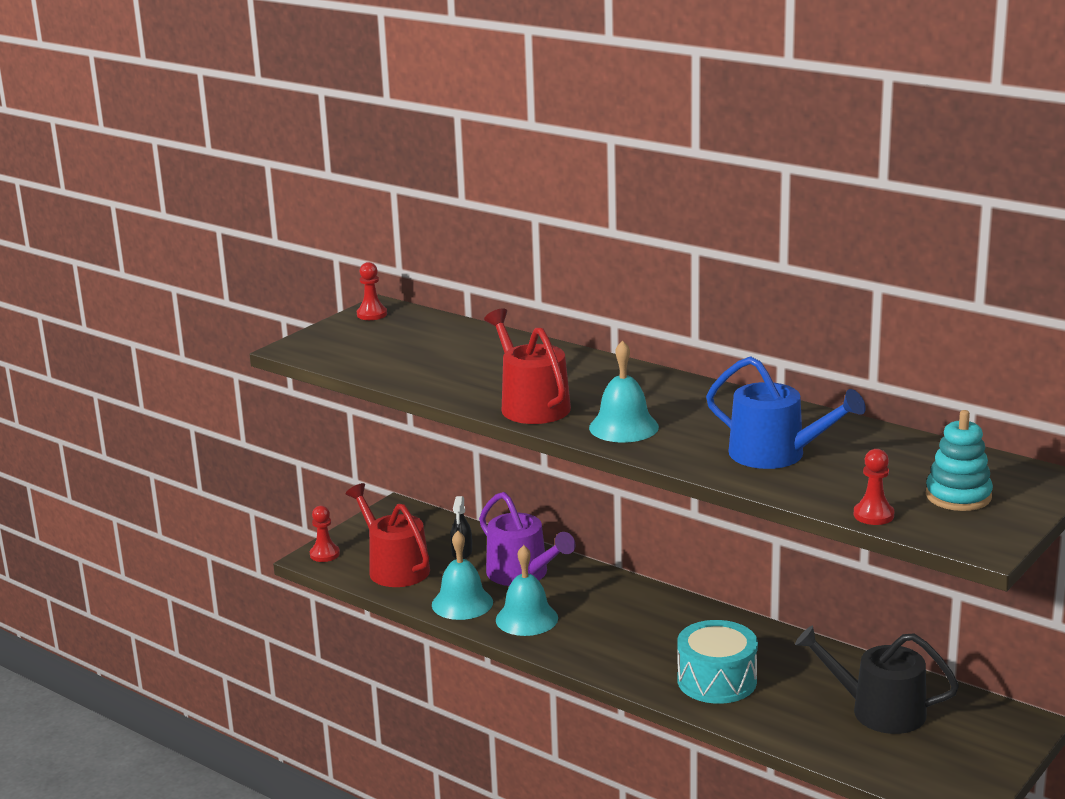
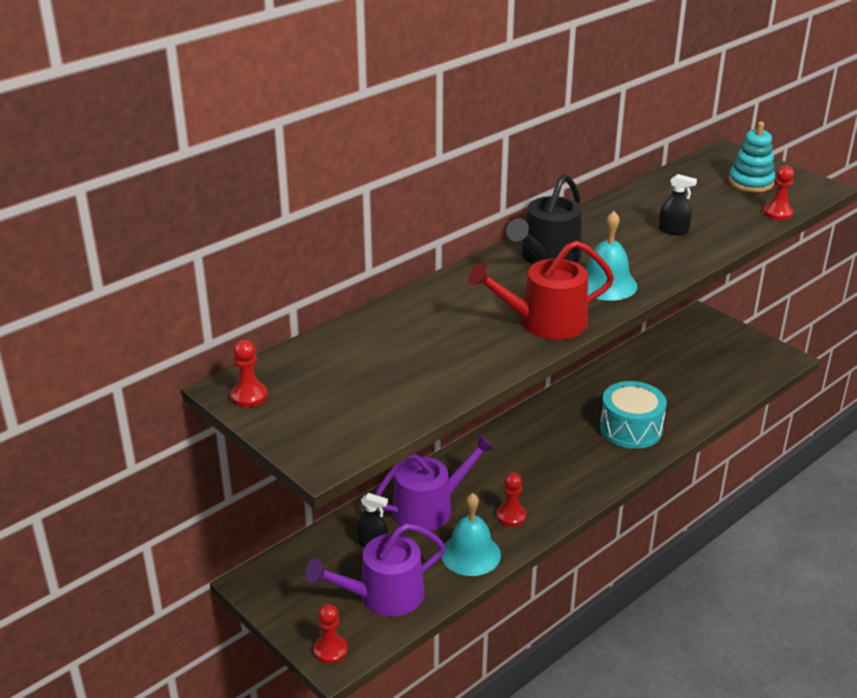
camera: 80 degrees left, 10 degrees up
red watering can [345,483,430,587] -> purple watering can [305,523,445,617]
turquoise bell [496,545,558,636] -> red pawn [497,473,526,526]
blue watering can [706,356,866,469] -> black spray bottle [658,174,697,236]
black watering can [795,626,959,734] -> black watering can moved to [506,174,582,265]

